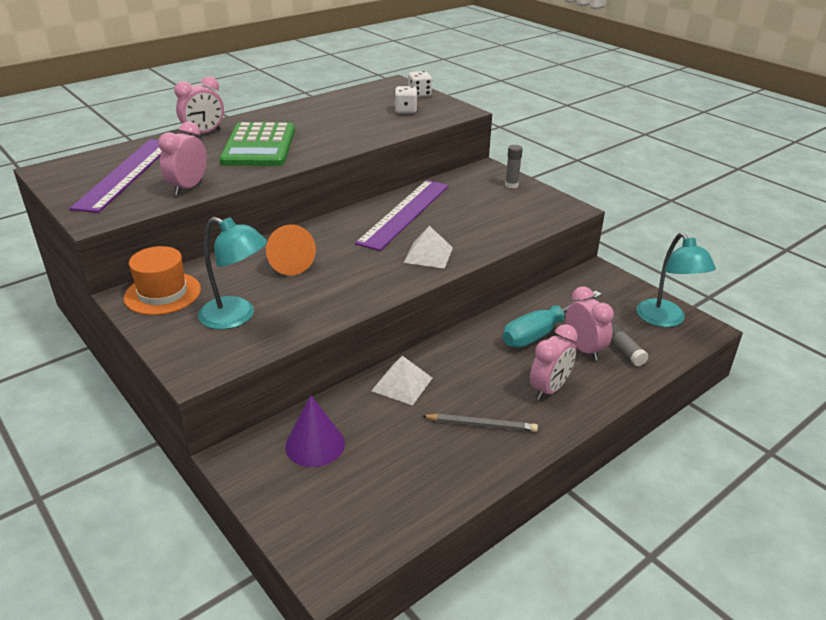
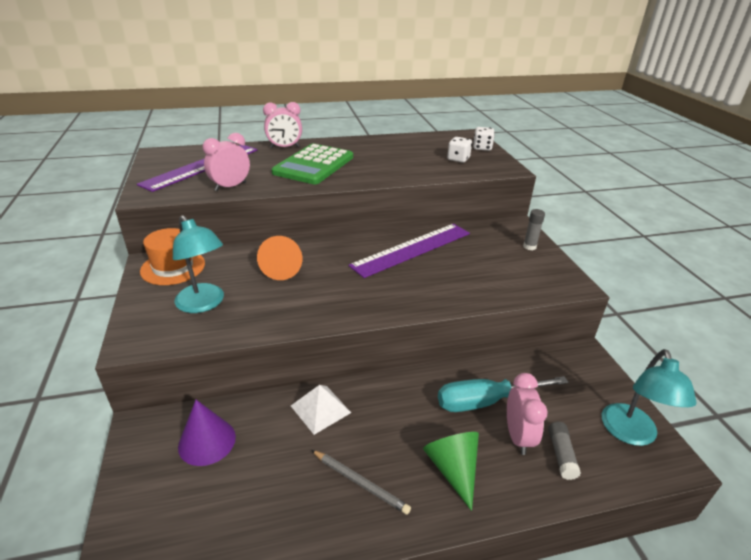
camera: 25 degrees right, 0 degrees up
white pyramid [404,226,453,269] -> none
pink clock [530,324,578,400] -> green cone [423,432,479,511]

